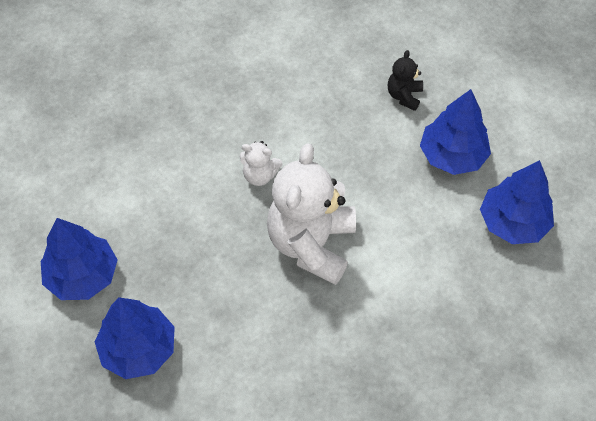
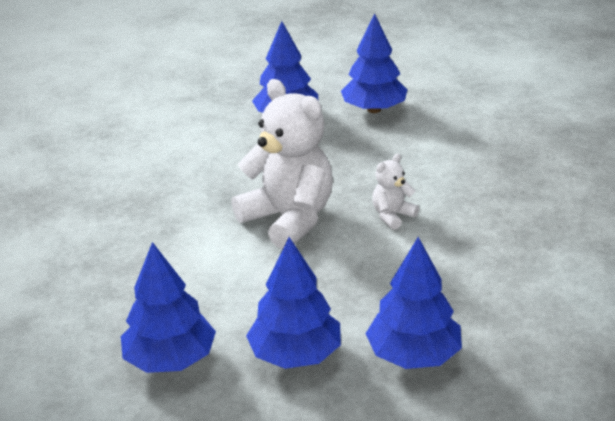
camera: 125 degrees right, 25 degrees down
black teddy bear [388,50,423,111] -> blue tree [366,237,462,369]

